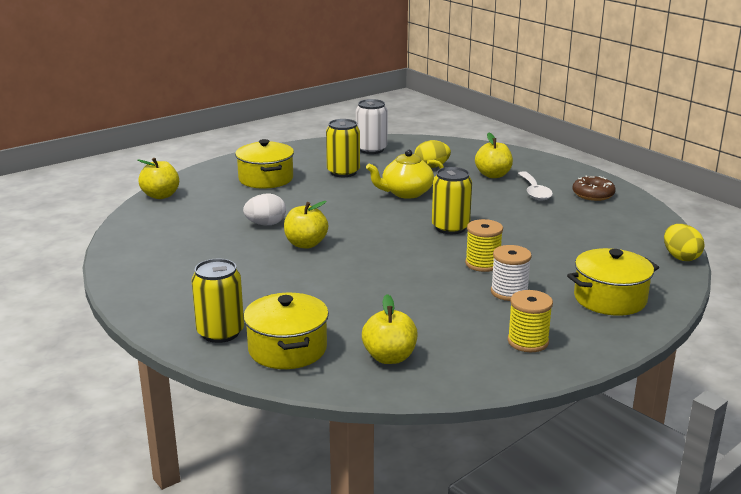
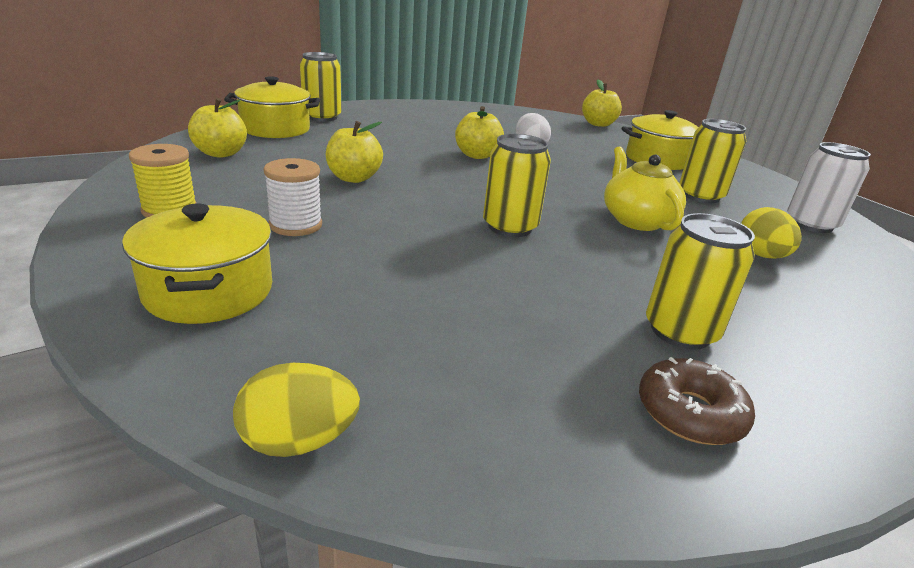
camera: 95 degrees right, 5 degrees up
yellow spool [465,219,503,272] -> none
yellow apple [475,133,513,178] -> yellow apple moved to [326,121,383,183]
white spoon [518,171,553,200] -> yellow can [646,213,755,350]

